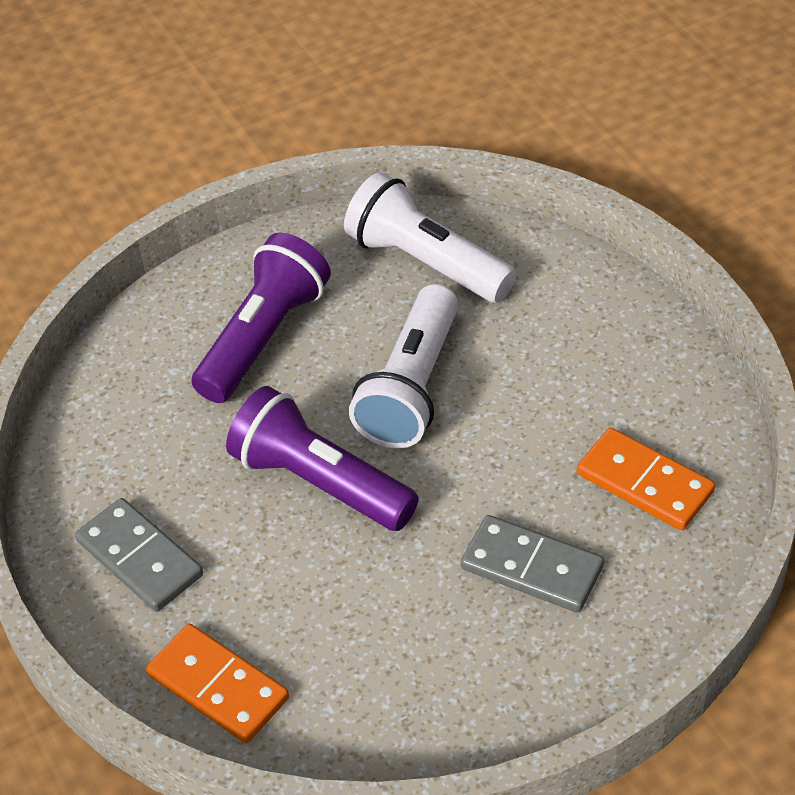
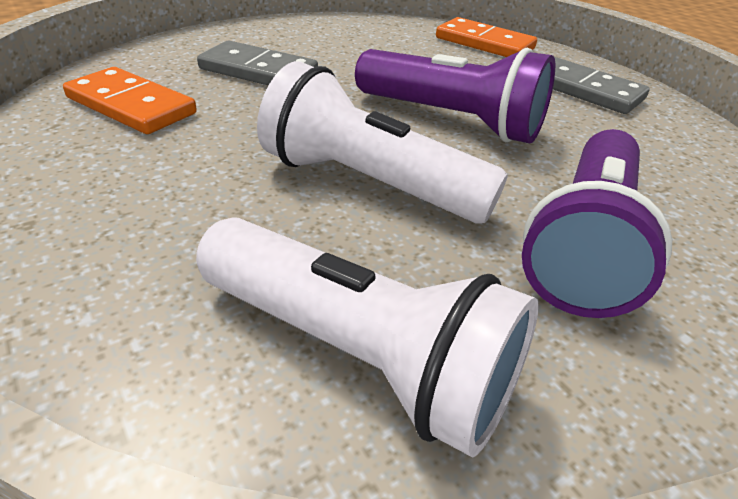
camera: 170 degrees right, 10 degrees down
white flashlight [349,284,458,448] -> white flashlight turned 75 degrees counterclockwise [257,61,508,224]

